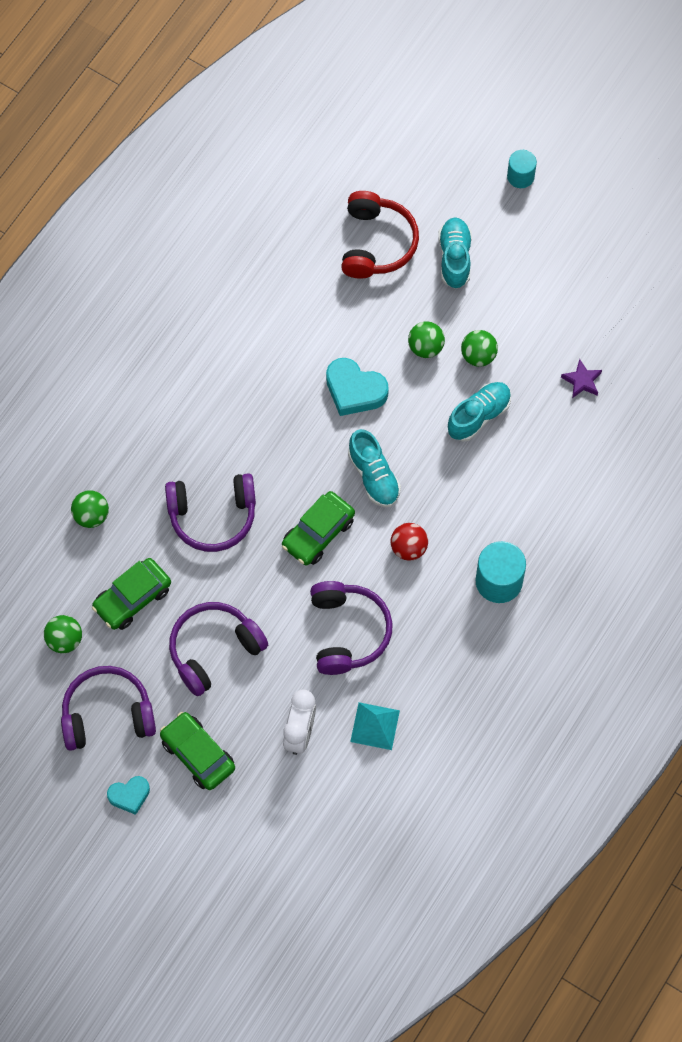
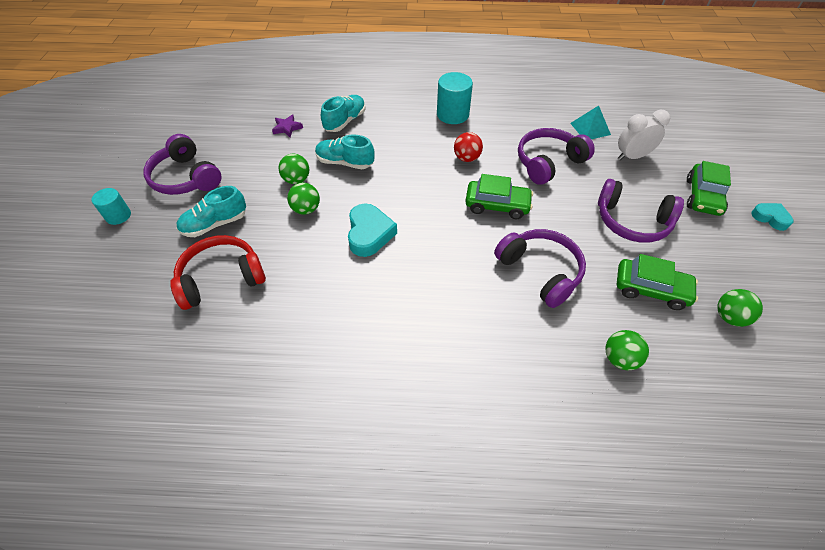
camera: 120 degrees left, 15 degrees down
purple headphones [61,666,156,751] -> purple headphones moved to [143,134,221,195]
turquoise shoe [348,429,401,507] -> turquoise shoe moved to [321,95,366,132]

